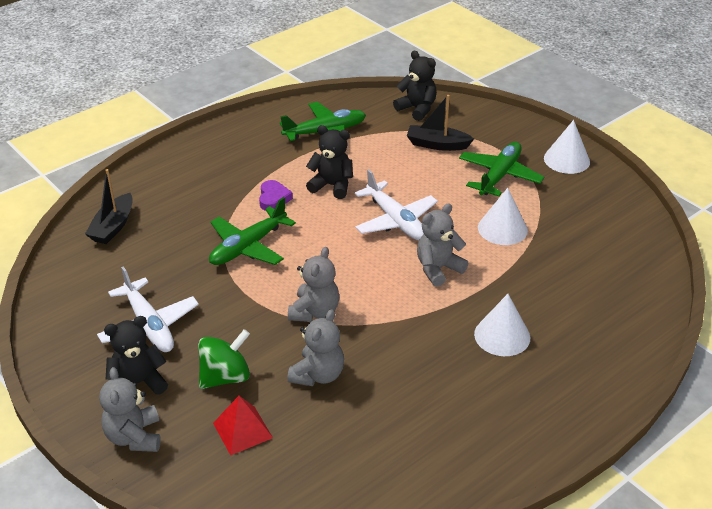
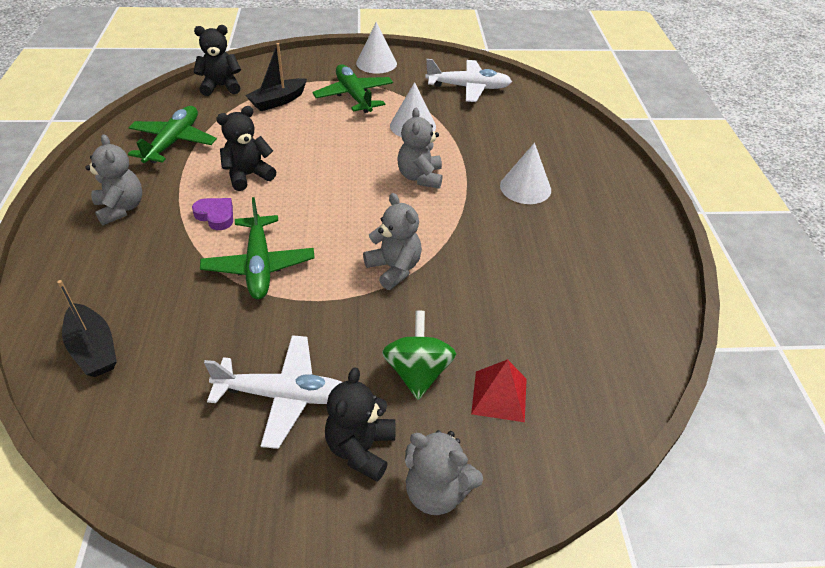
camera: 55 degrees left, 5 degrees up
grey teddy bear [287,309,344,386] -> grey teddy bear moved to [85,134,142,225]
white plane [355,169,438,240] -> white plane moved to [425,59,512,102]

